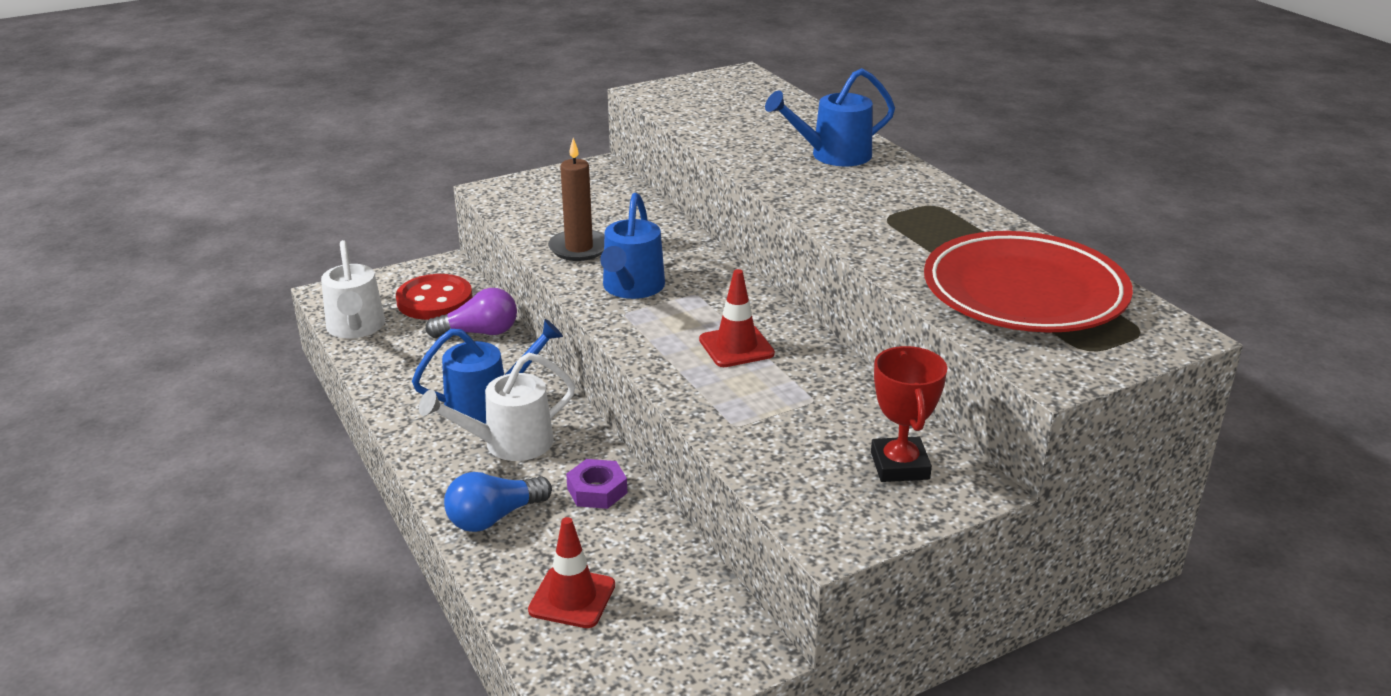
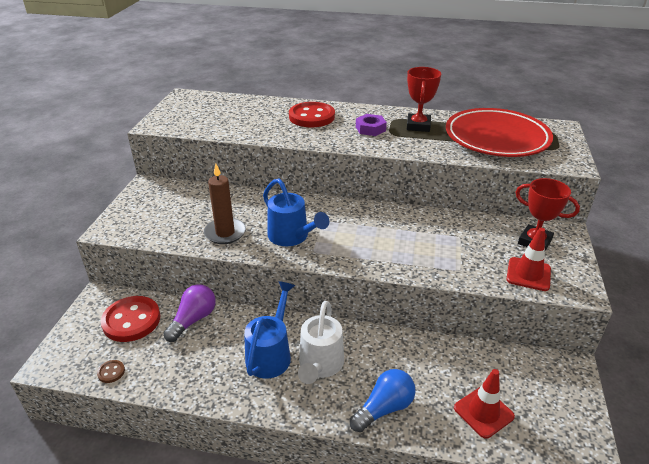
camera: 50 degrees left, 5 degrees up
white watering can [321,240,385,339] -> brown button [97,360,125,383]
blue light bulb [444,472,552,532] -> blue light bulb turned 135 degrees counterclockwise [350,369,416,432]
purple nut [566,459,627,509] -> purple nut moved to [356,114,387,136]
red traffic cone [699,269,775,367] -> red traffic cone moved to [507,228,551,291]
blue watering can [765,68,895,166] -> red button [289,102,335,127]
none -> red trophy [407,67,441,132]

